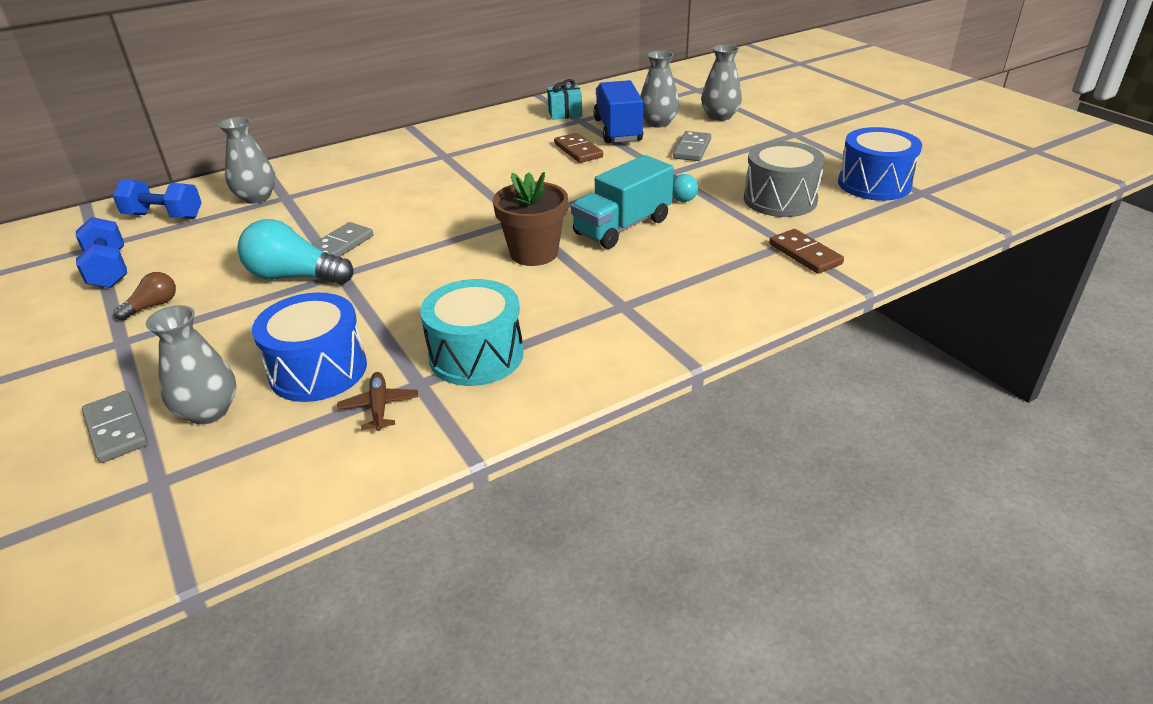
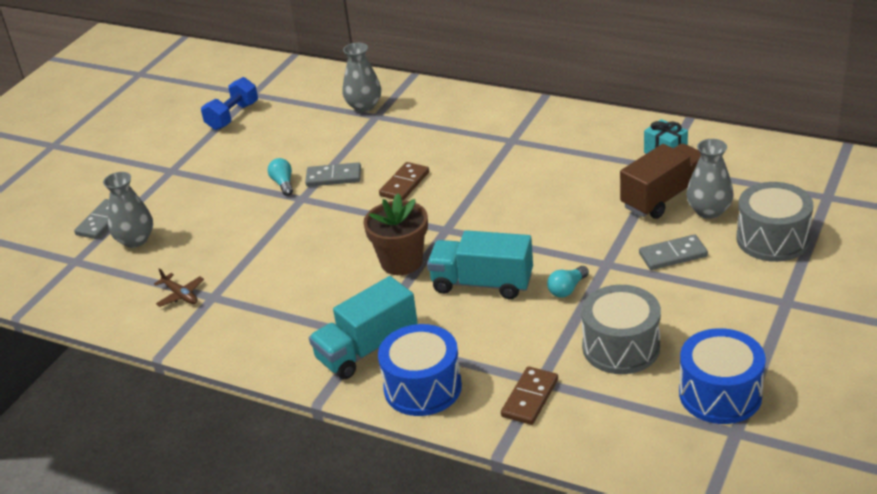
camera: 60 degrees right, 0 degrees up
blue dumbbell [113,179,202,219] -> none
brown light bulb [114,272,176,321] -> none
turquoise light bulb [238,219,354,284] -> turquoise light bulb [268,158,293,196], size x0.53
blue drum [252,293,367,402] -> blue drum moved to [378,324,462,416]
brown plane [337,372,418,431] -> brown plane turned 90 degrees clockwise [154,268,204,307]
turquoise drum [420,279,523,386] -> none
brown domino [554,133,603,163] -> brown domino moved to [379,162,429,200]
blue truck [593,80,643,143] -> brown truck [620,143,701,219]
grey vase [701,44,742,121] -> grey drum [737,182,813,262]
none -> turquoise truck [309,276,418,379]

